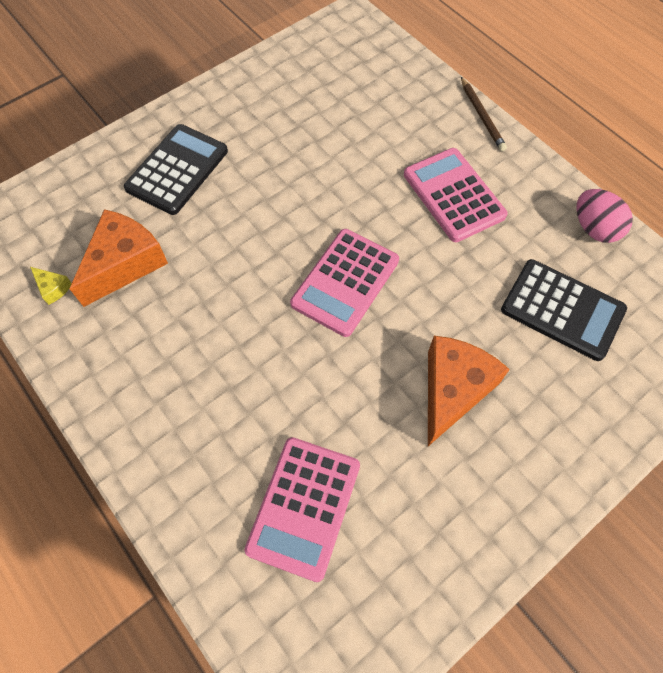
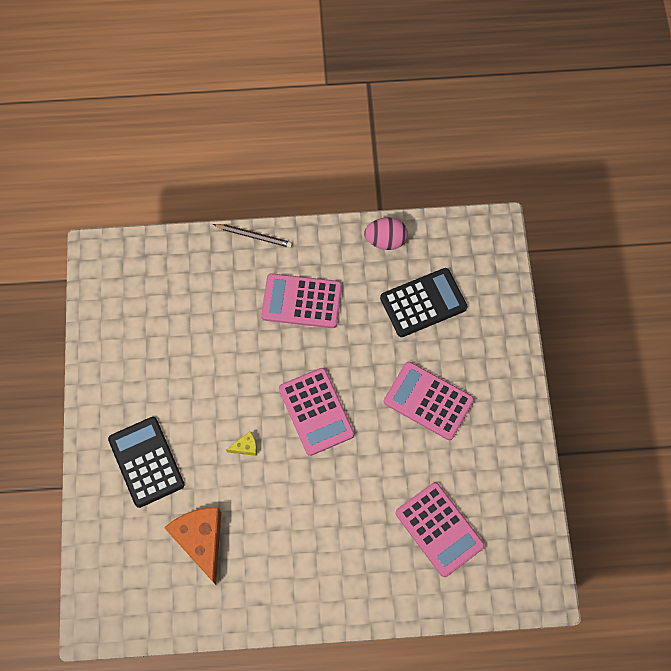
camera: 55 degrees left, 5 degrees up
yellow cheese [30,267,72,305] -> yellow cheese moved to [226,431,257,456]
orange cheese [428,336,510,446] -> pink calculator [384,361,474,440]

